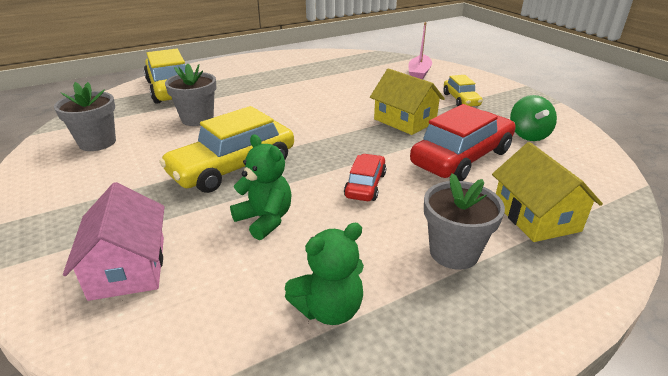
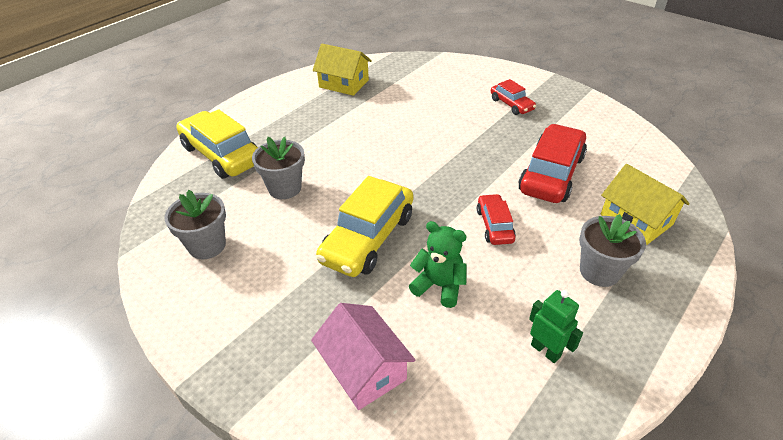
camera: 20 degrees left, 10 degrees up
green teddy bear [285,223,364,325] -> green robot [529,290,583,363]
yellow house [370,69,445,135] -> yellow house moved to [313,44,372,96]
pink boat [409,22,432,80] -> none
yellow car [443,75,483,106] -> red car [491,79,536,115]
green spinning top [510,95,557,141] -> none

